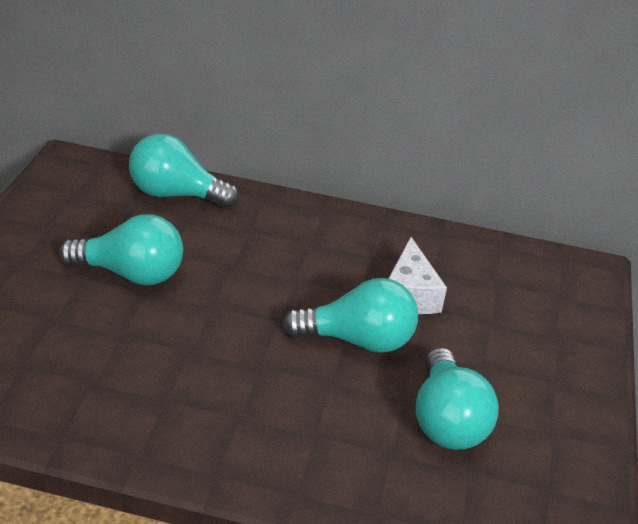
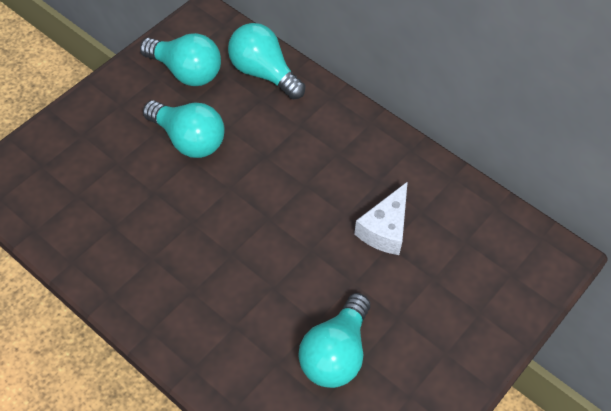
camera: 30 degrees right, 20 degrees up
turquoise light bulb [283,278,418,353] -> turquoise light bulb moved to [140,33,221,86]

